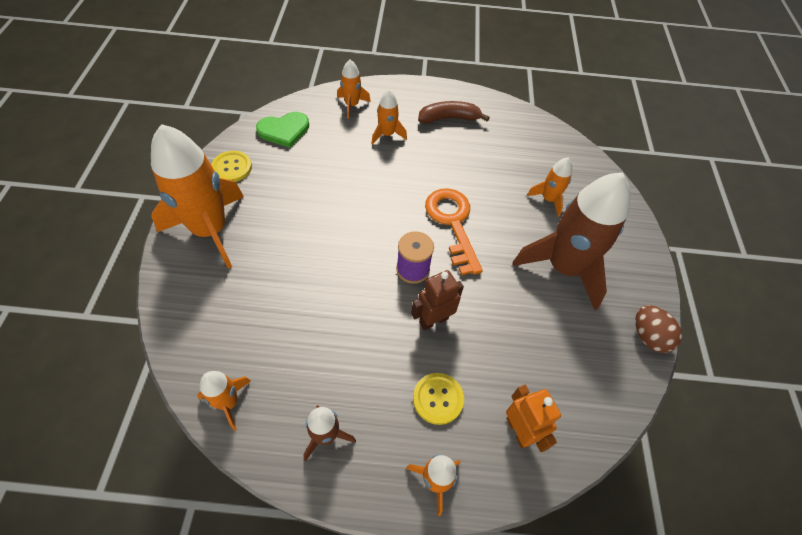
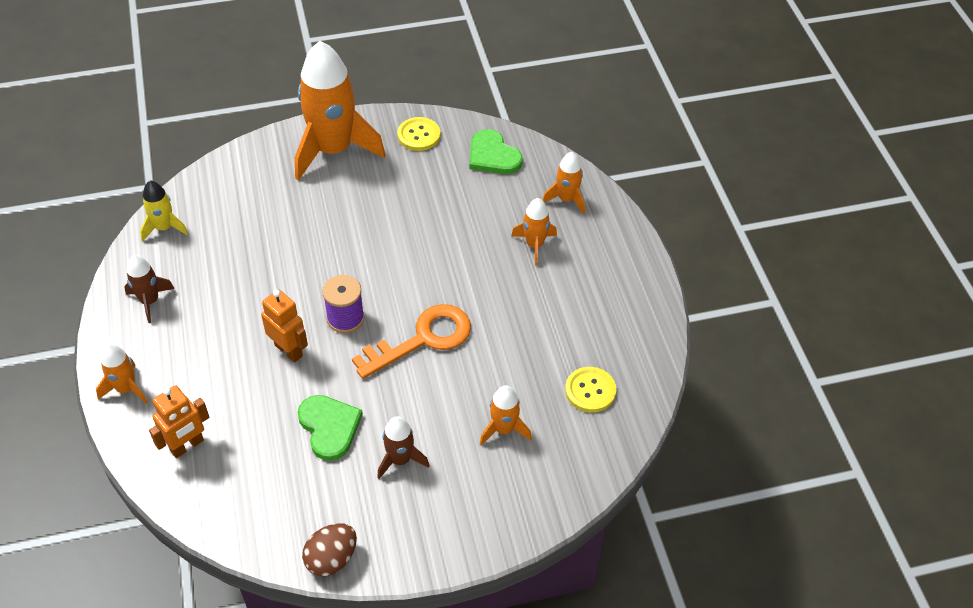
camera: 75 degrees right, 5 degrees down
orange rocket [197,371,251,431] -> yellow rocket [140,181,188,241]
brown robot [411,270,464,330] -> orange robot [261,290,308,362]
yellow button [413,373,464,425] -> yellow button moved to [565,367,616,412]
brown banana [418,101,490,124] -> none
brown rocket [512,173,631,310] -> brown rocket [377,416,430,479], size x0.47
none -> green heart [298,395,363,461]

